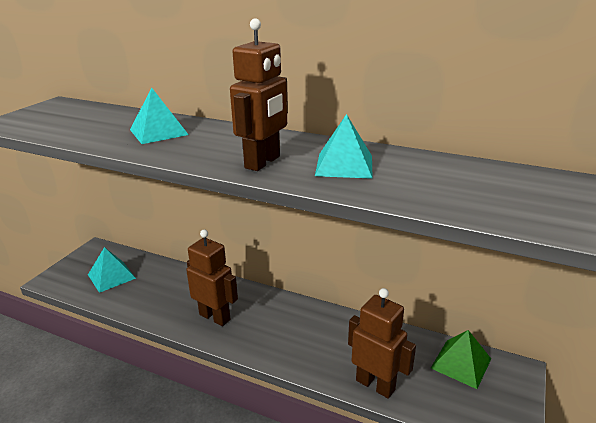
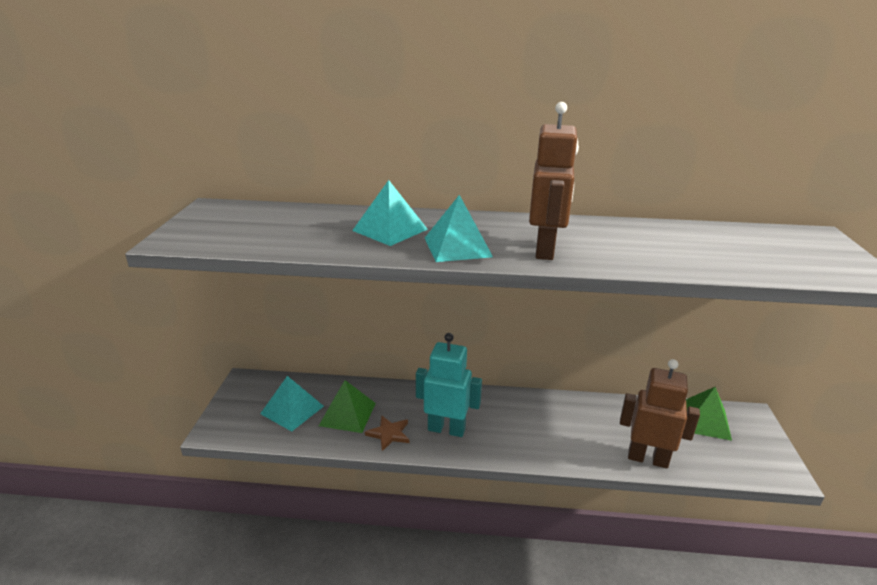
camera: 20 degrees left, 0 degrees up
brown robot [186,229,238,326] -> turquoise robot [416,333,482,437]
turquoise pyramid [315,114,373,179] -> turquoise pyramid moved to [425,195,493,262]
none -> green pyramid [319,380,376,433]
none -> brown star [365,415,409,451]

